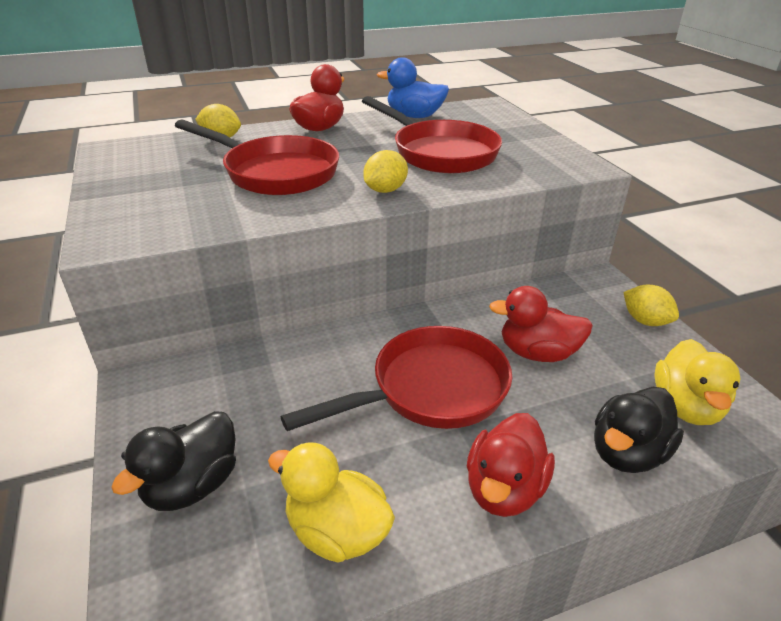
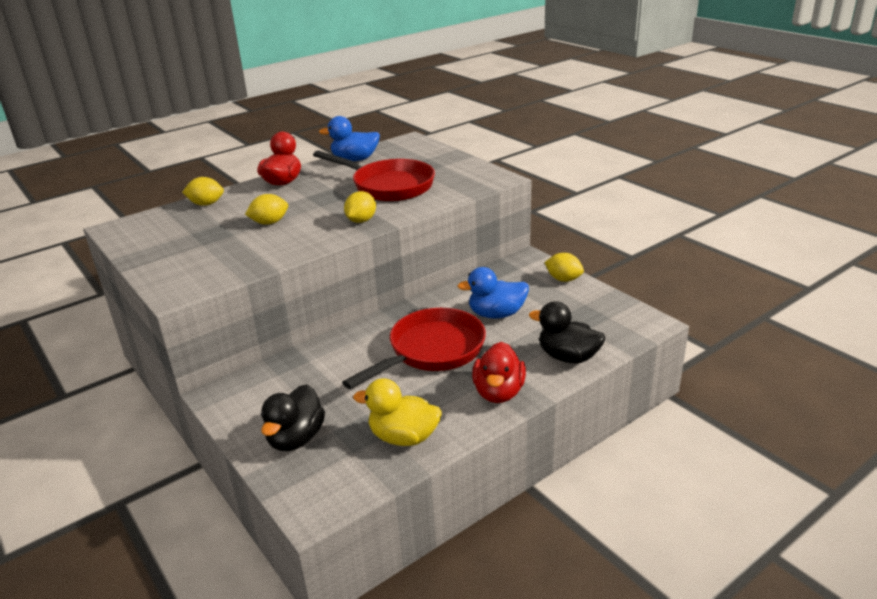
camera: 15 degrees left, 5 degrees down
red pan [175,120,339,195] -> yellow lemon [245,194,288,225]
red duck [489,286,593,362] -> blue duck [457,267,529,319]
black duck [594,387,684,473] -> black duck turned 90 degrees clockwise [529,301,605,363]
yellow duck [654,339,741,425] -> none

